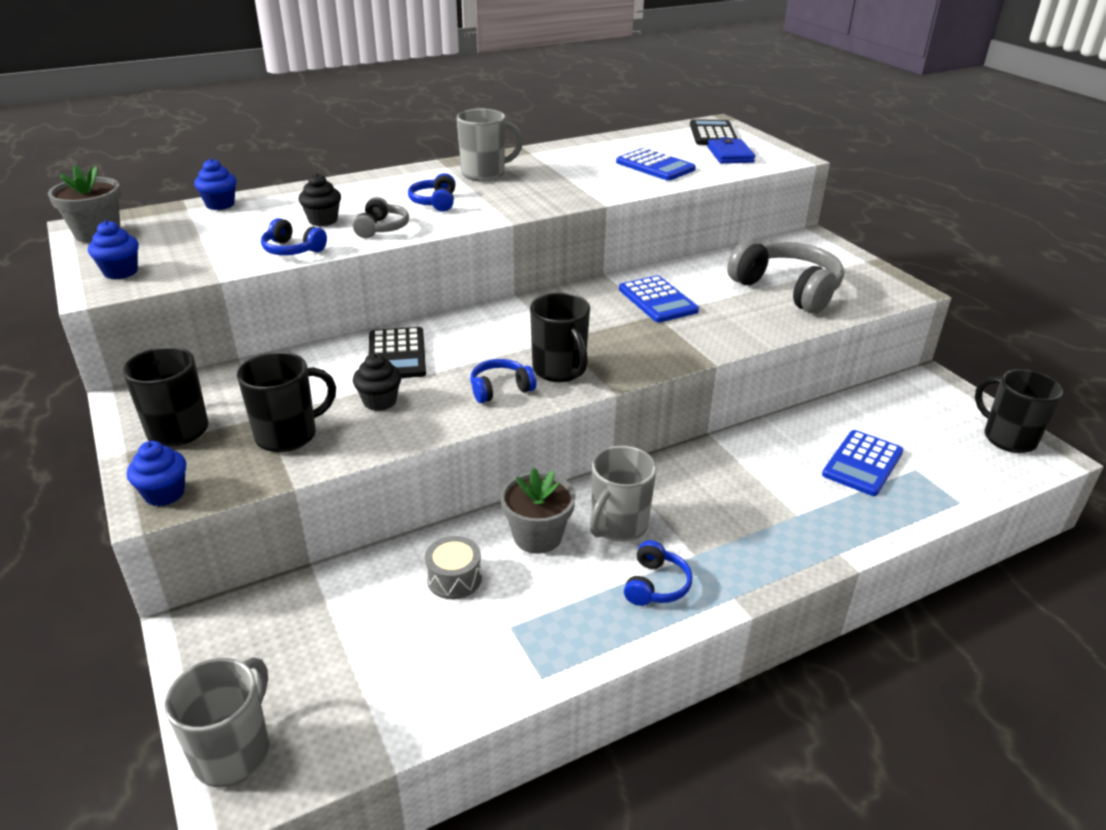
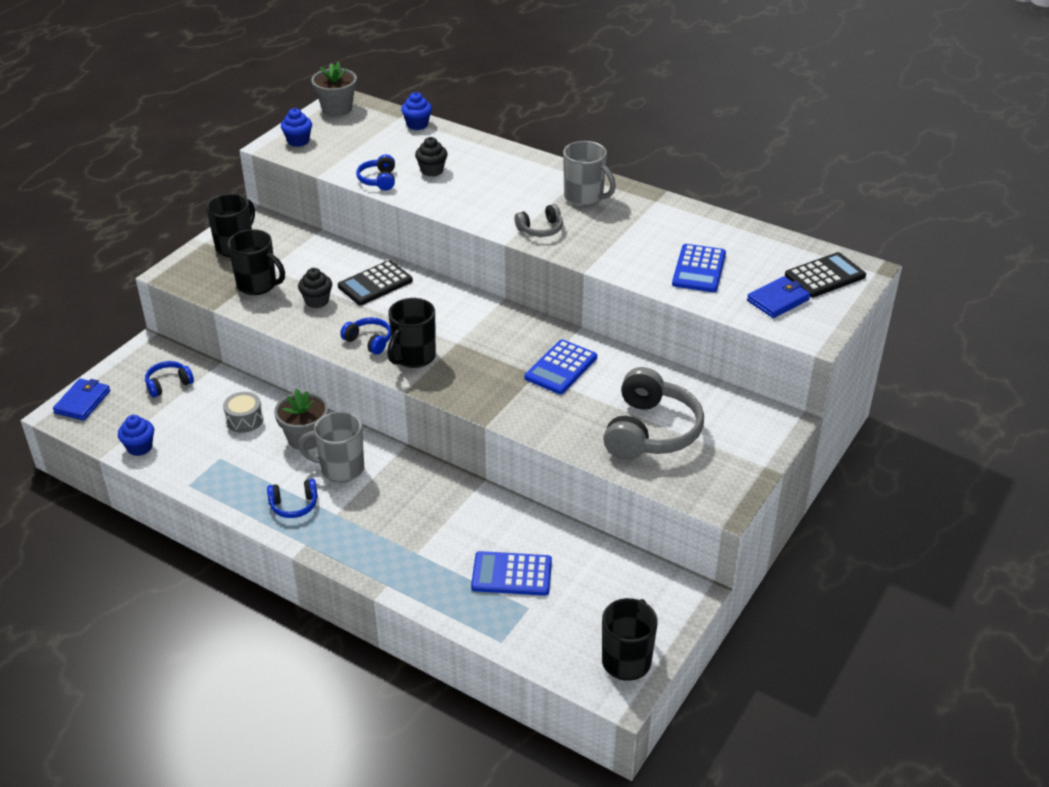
camera: 60 degrees right, 5 degrees up
blue cupcake [127,441,186,506] -> blue cupcake moved to [118,415,154,456]
grey mug [164,657,270,787] -> blue wallet [53,379,110,421]
grey headphones [353,197,409,238] -> grey headphones moved to [515,204,563,237]
blue headphones [408,173,456,212] -> blue headphones moved to [145,361,194,397]

